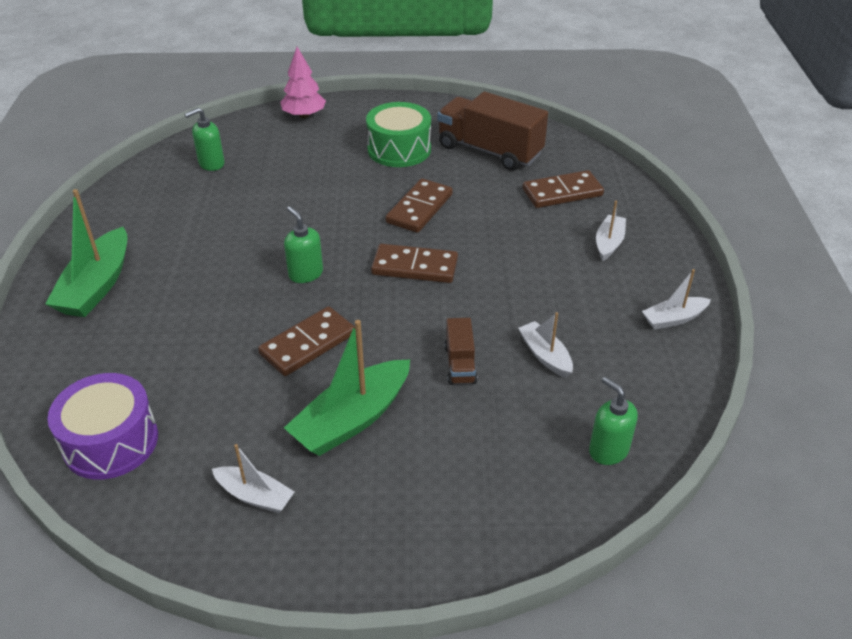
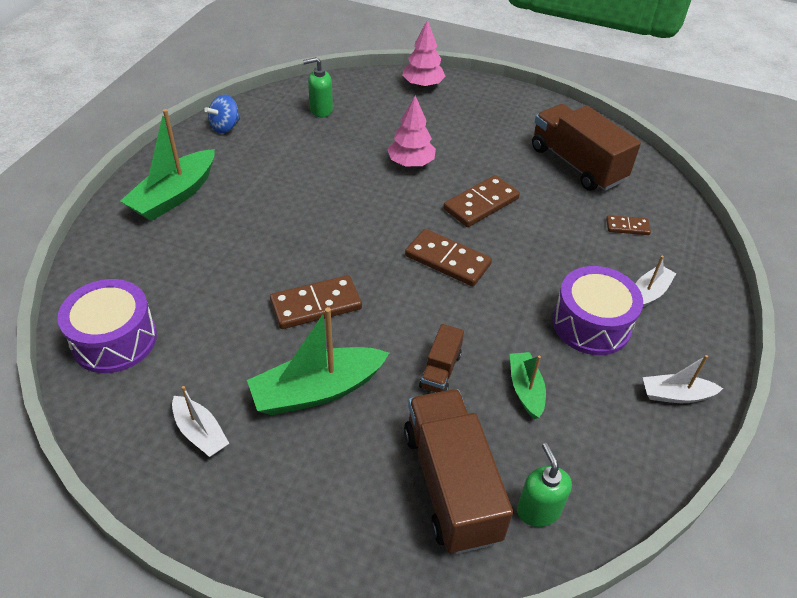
camera: 20 degrees right, 5 degrees up
green soap dispenser [284,206,323,283] -> none
green drum [366,102,431,167] -> none
white boat [518,312,573,378] -> green boat [510,352,546,419]
brown domino [523,170,604,208] -> brown domino [606,215,651,235], size x0.56
none -> blue spinning top [204,95,240,133]
none -> pink tree [387,96,436,167]
none -> brown truck [404,389,513,554]
none -> purple drum [552,266,643,355]

